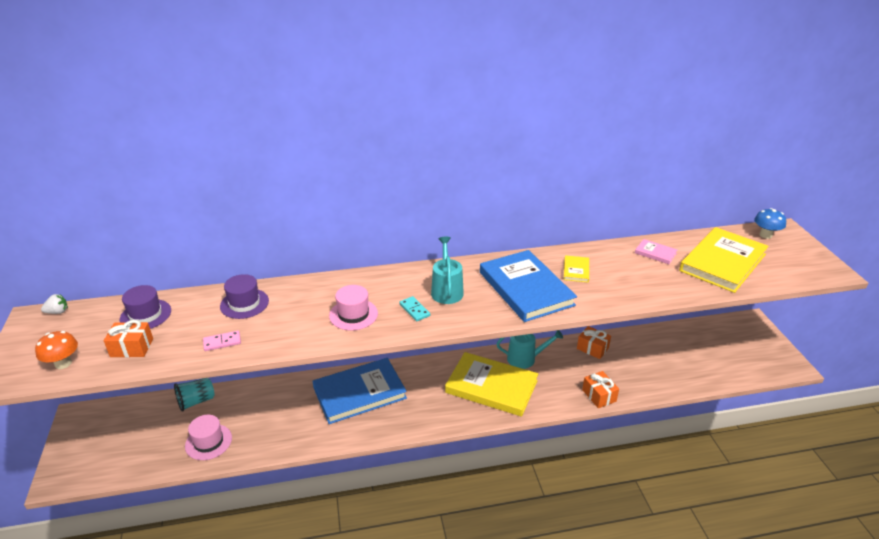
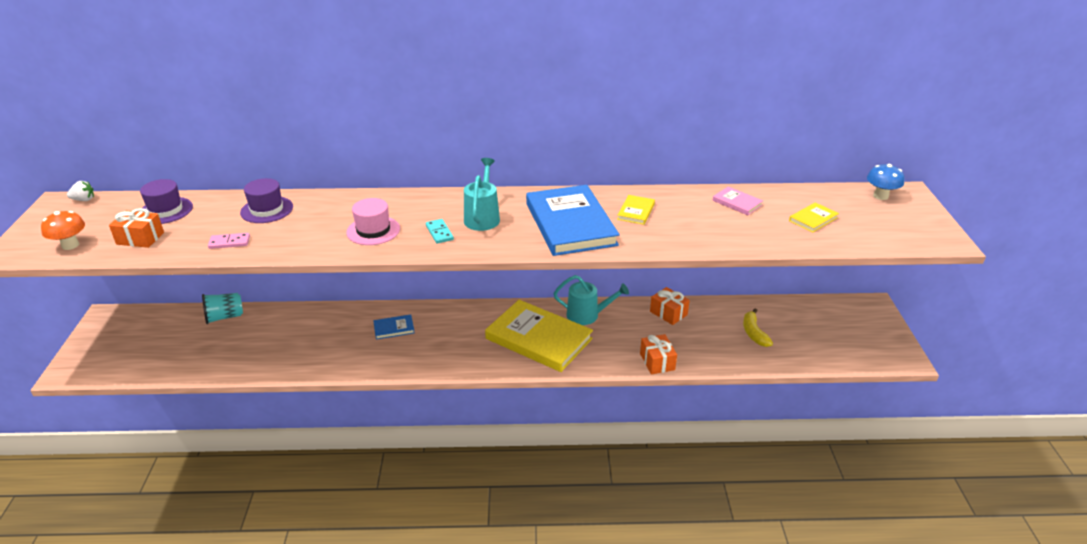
camera: 10 degrees right, 0 degrees up
pink hat [185,415,232,460] -> none
blue book [313,358,407,424] -> blue book [373,314,414,340], size x0.43
yellow book [679,227,769,293] -> yellow book [789,202,839,233], size x0.43
none -> yellow banana [743,308,773,347]

